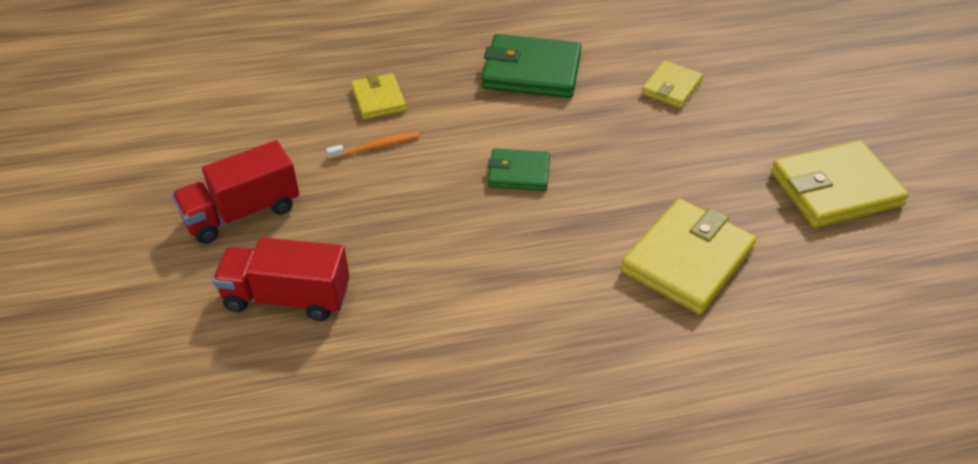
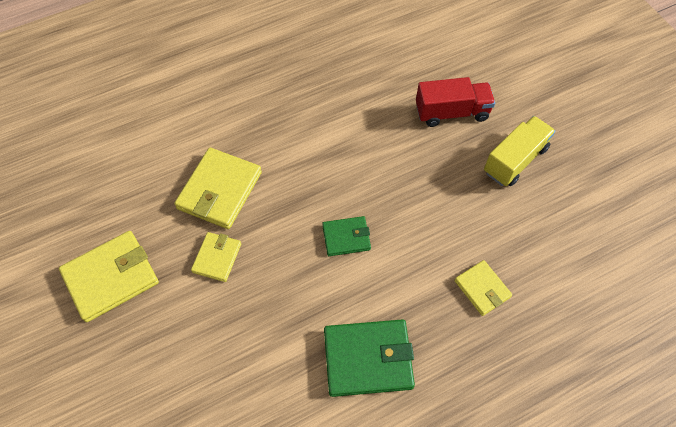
camera: 165 degrees right, 15 degrees up
red truck [172,140,299,244] -> yellow truck [484,116,556,186]
orange toothbrush [326,131,420,160] -> none
yellow wallet [641,61,703,108] -> yellow wallet moved to [191,232,241,282]

